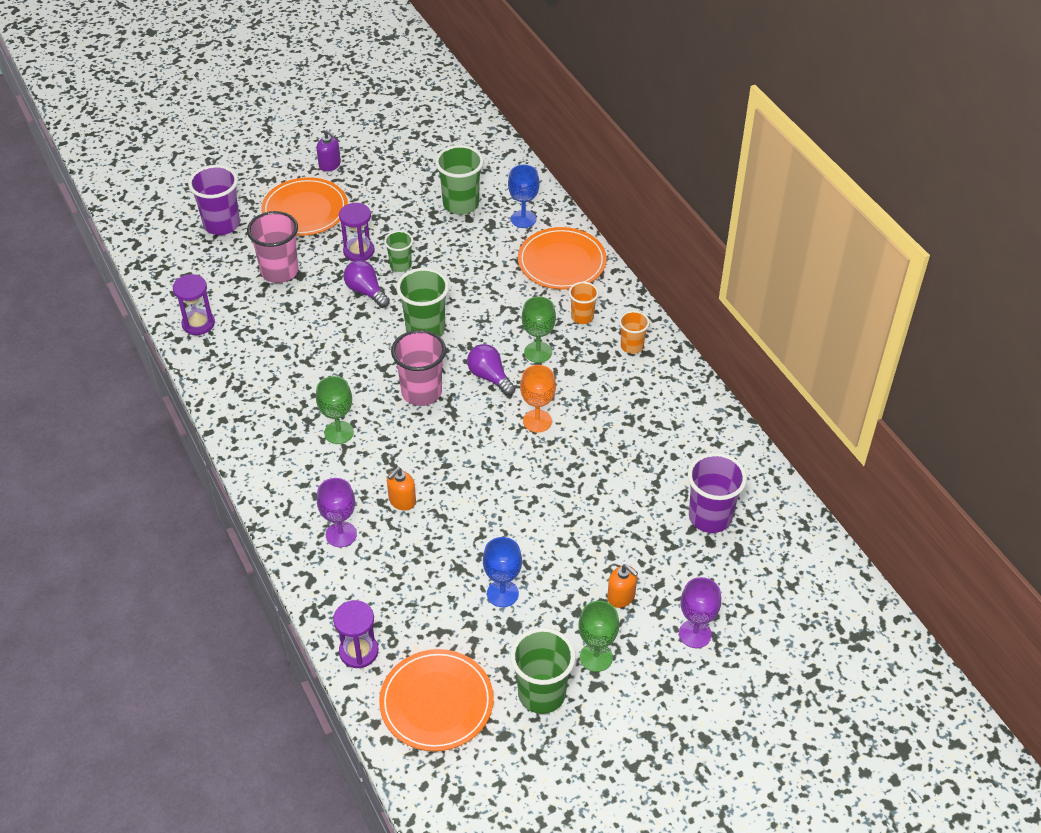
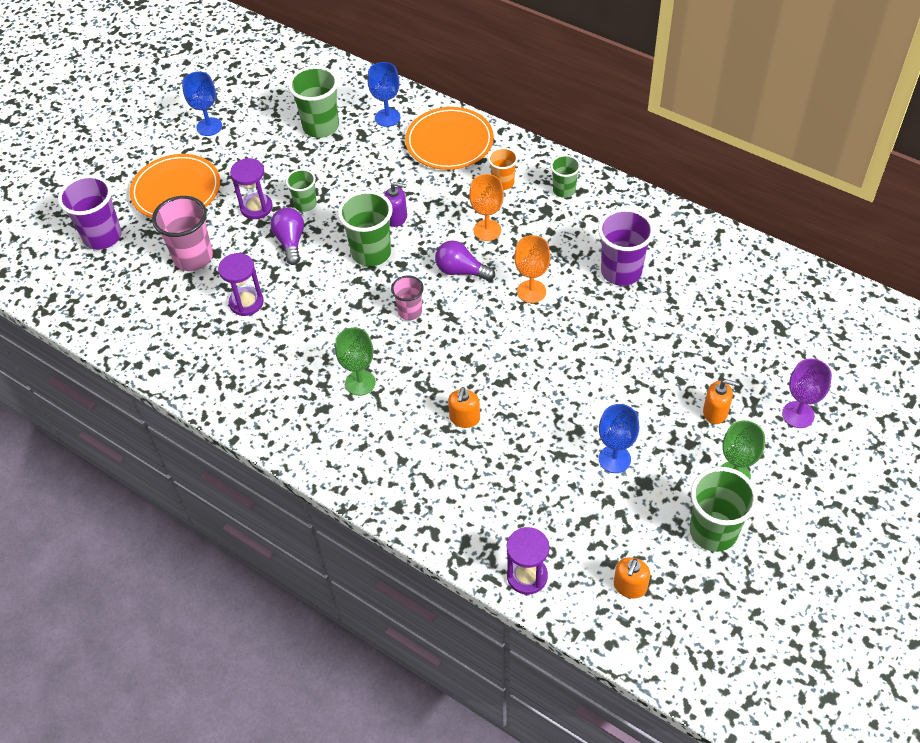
camera: 25 degrees left, 5 degrees up
purple hourglass [173,274,215,335] -> purple hourglass moved to [218,253,264,316]
purple soap dispenser [316,130,341,172] -> purple soap dispenser moved to [384,182,407,227]
purple goblet [317,478,357,547] -> none
purple light bulb [343,260,390,308] -> purple light bulb turned 60 degrees clockwise [270,208,304,265]
orange plate [379,649,494,751] -> orange soap dispenser [614,557,650,599]
pink cup [391,330,446,406] -> pink cup [391,275,424,320], size x0.58
green goblet [522,296,556,363] -> orange goblet [469,174,504,241]
orange cup [619,311,650,354] -> green cup [550,155,581,198]
purple cup [688,453,747,533] -> purple cup moved to [598,208,655,286]
none -> blue goblet [182,72,222,136]

